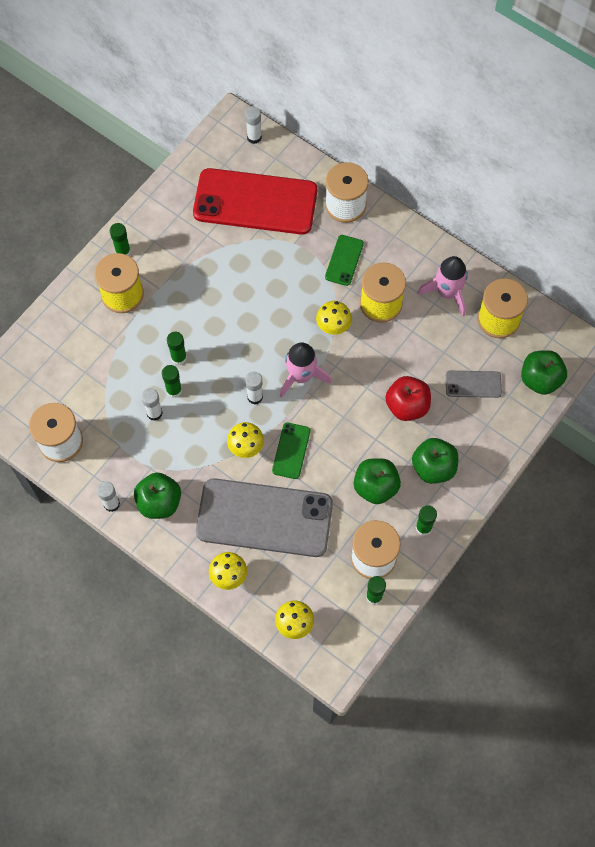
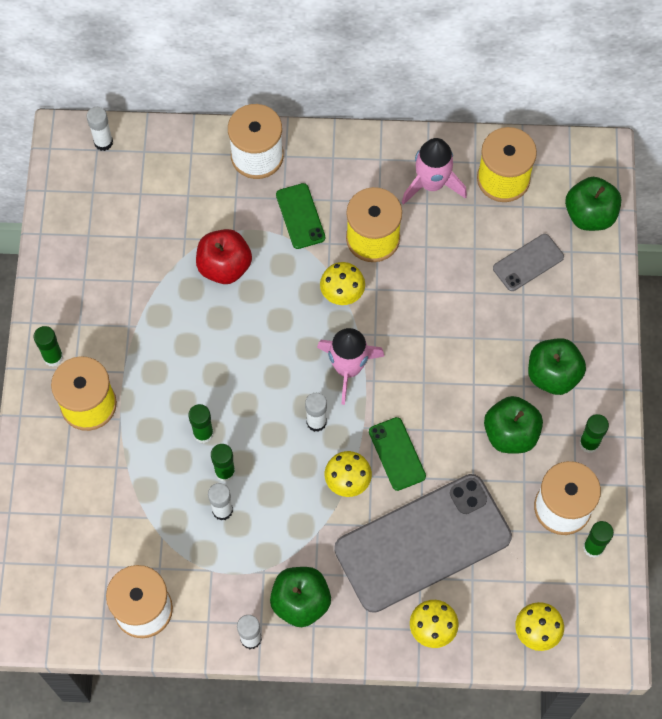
camera: 35 degrees left, 0 degrees up
red phone [193,168,317,235] -> none
red apple [385,376,431,421] -> red apple moved to [196,229,252,284]

